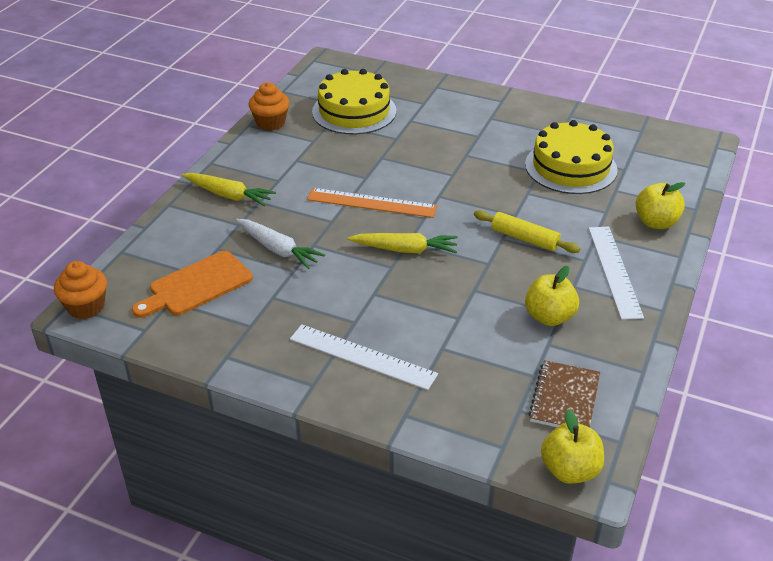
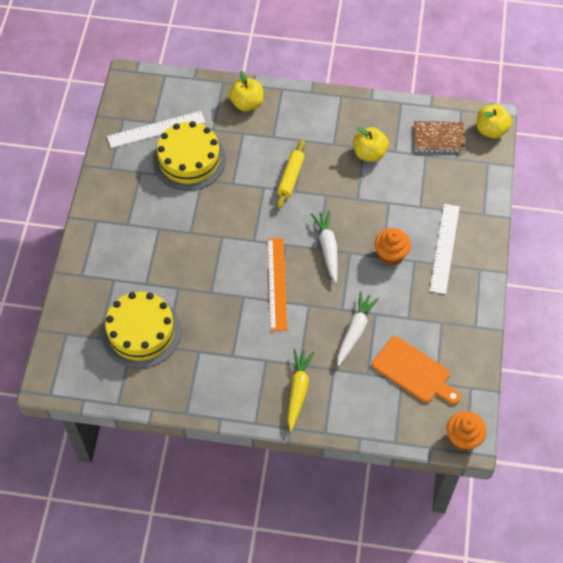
camera: 105 degrees left, 20 degrees up
orange cupcake [249,82,289,130] -> orange cupcake moved to [374,228,411,265]
yellow carrot [348,233,458,253] -> white carrot [311,211,338,283]
white ruler [588,227,644,320] -> white ruler moved to [107,111,205,148]

